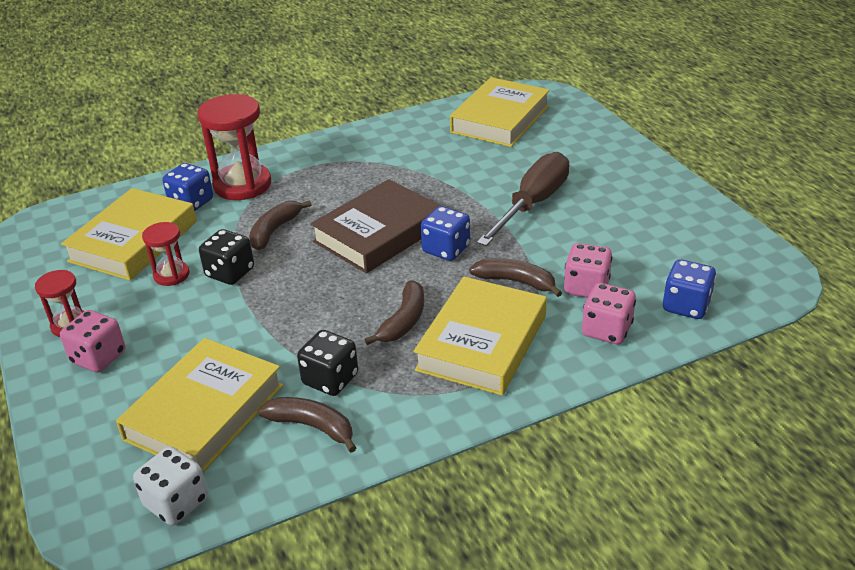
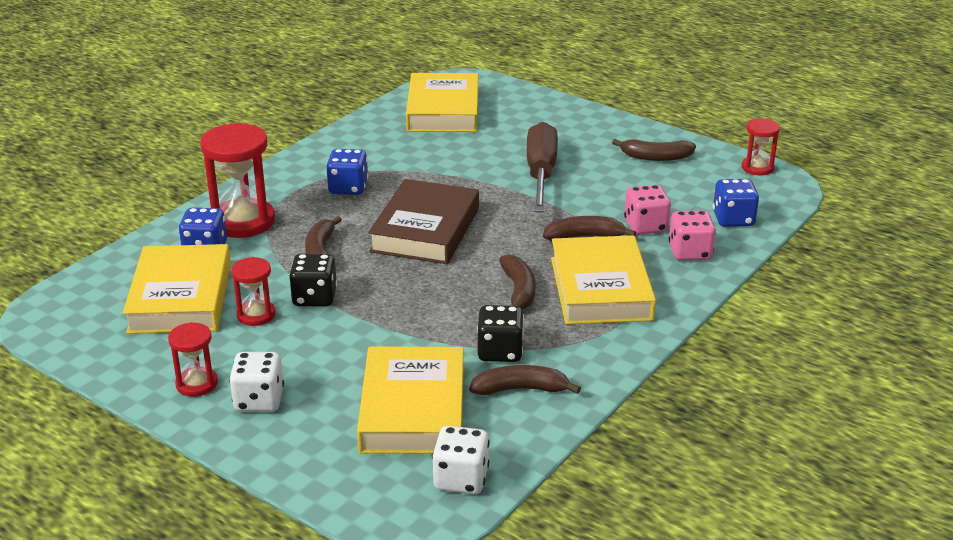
camera: 30 degrees left, 5 degrees down
pink dice [60,310,125,373] -> white dice [229,352,284,411]
blue dice [421,206,470,261] -> blue dice moved to [326,149,368,195]
none -> brown banana [612,139,696,161]
none -> red hourglass [742,118,780,176]

